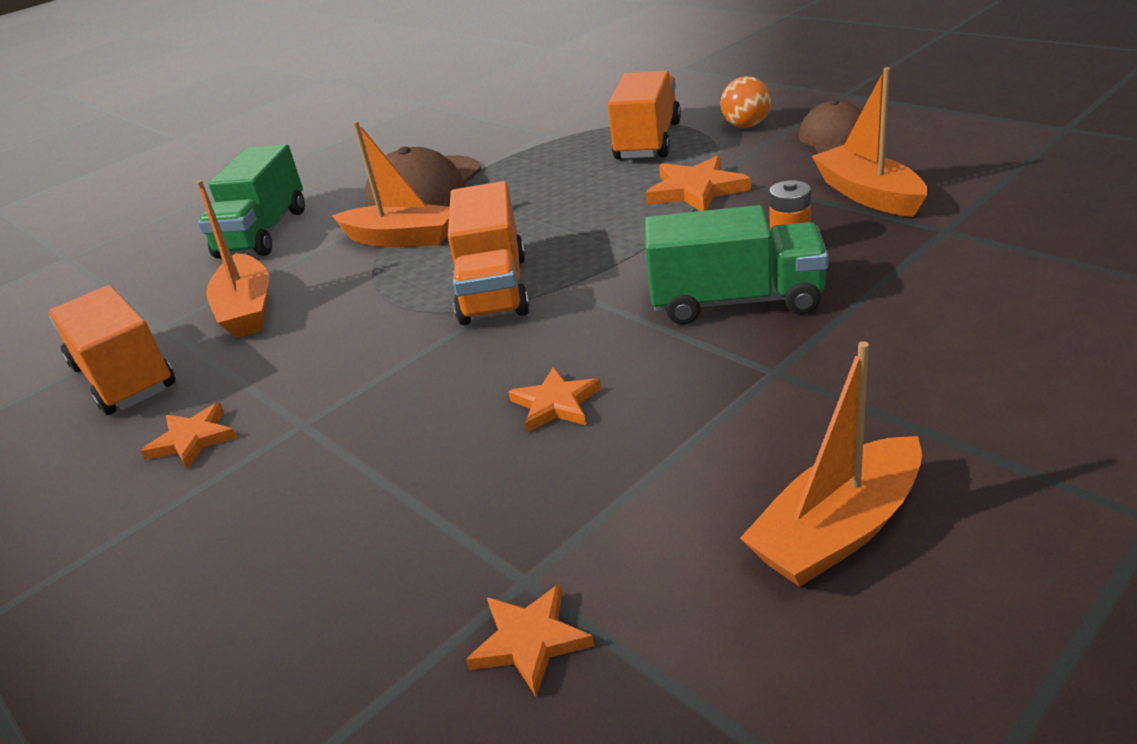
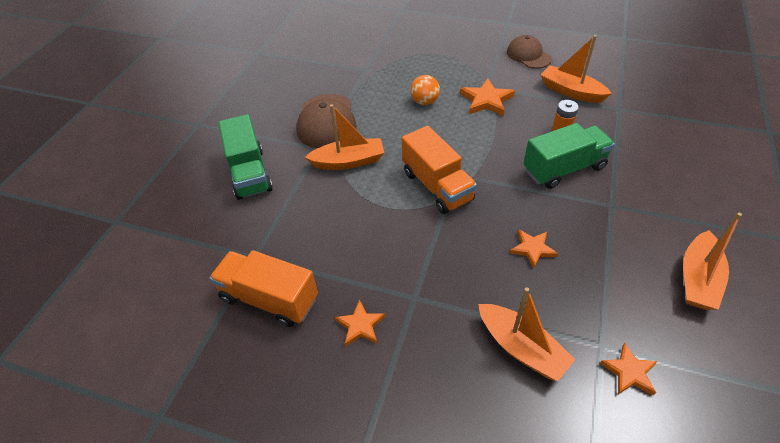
camera: 30 degrees left, 15 degrees up
orange boat [196,180,269,338] -> orange boat moved to [478,287,575,381]
orange truck [608,70,681,159] -> none
orange ball [720,76,771,128] -> orange ball moved to [410,75,440,105]

